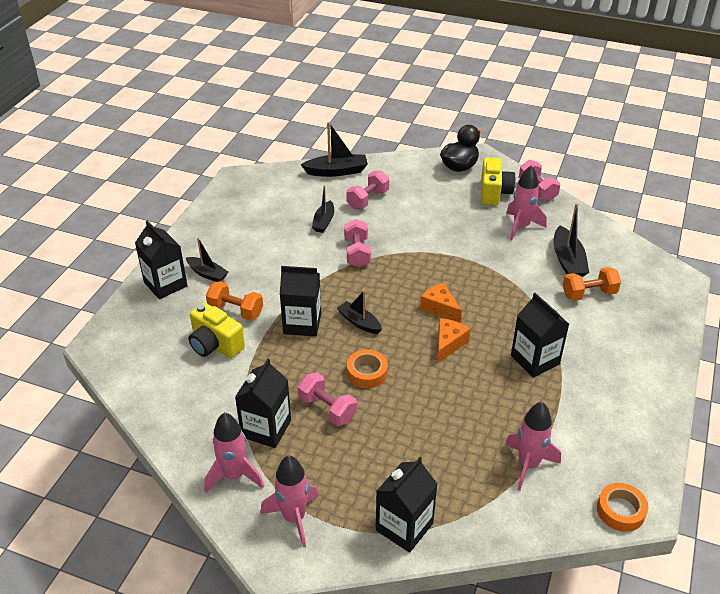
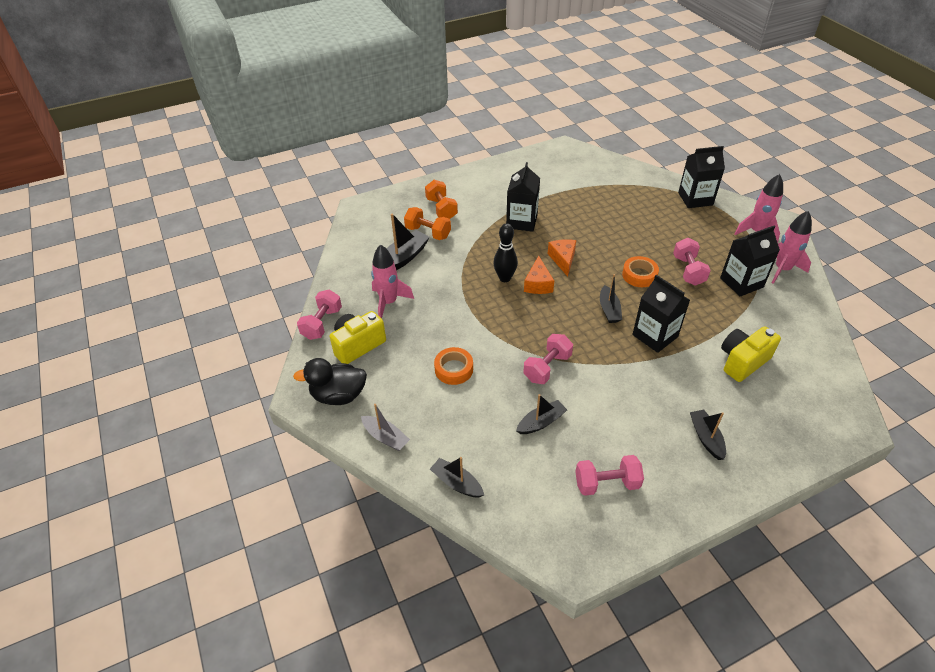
camera: 135 degrees left, 5 degrees up
black carton [135,221,188,299] -> none
yellow camera [188,302,245,358] -> yellow camera turned 120 degrees counterclockwise [721,326,781,382]
orange dumbbell [206,281,263,320] -> orange dumbbell moved to [425,180,458,219]
black boat [301,122,368,177] -> black boat [430,457,484,497], size x0.67
pink dumbbell [346,170,389,209] -> pink dumbbell moved to [575,455,644,496]
orange cheese [437,318,471,364] -> orange cheese turned 105 degrees clockwise [548,239,576,277]
pink rocket [505,402,561,491] -> none
orange tape [597,483,648,532] -> orange tape moved to [434,347,473,385]
none -> grey boat [361,404,410,451]
none -> black bowling pin [493,223,518,282]

